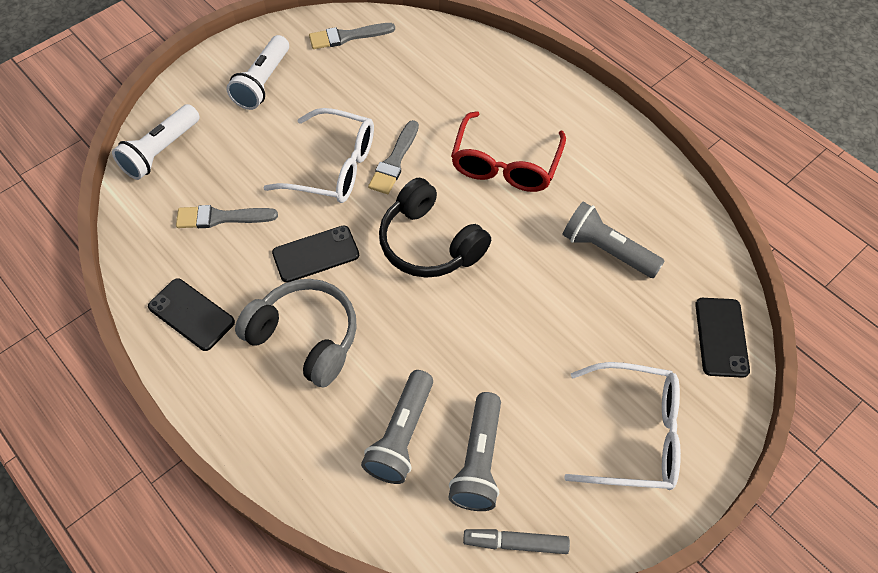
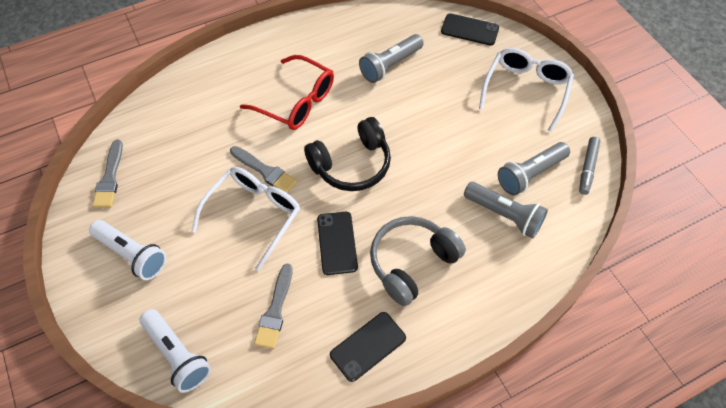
camera: 75 degrees left, 0 degrees up
grey flashlight [448,392,501,511] -> grey flashlight turned 120 degrees clockwise [498,142,570,196]

